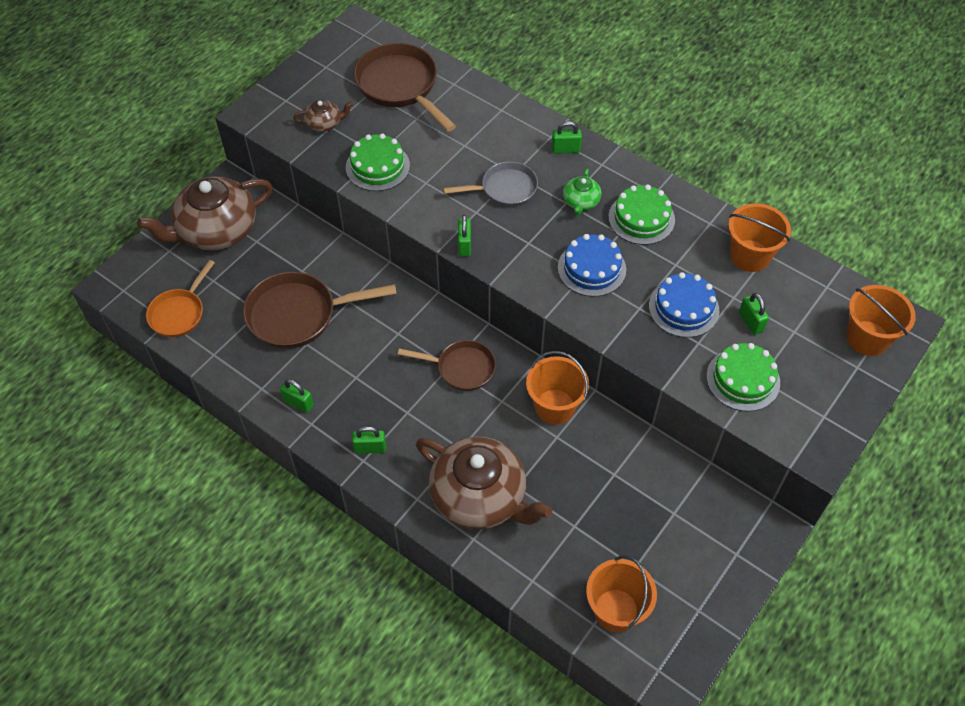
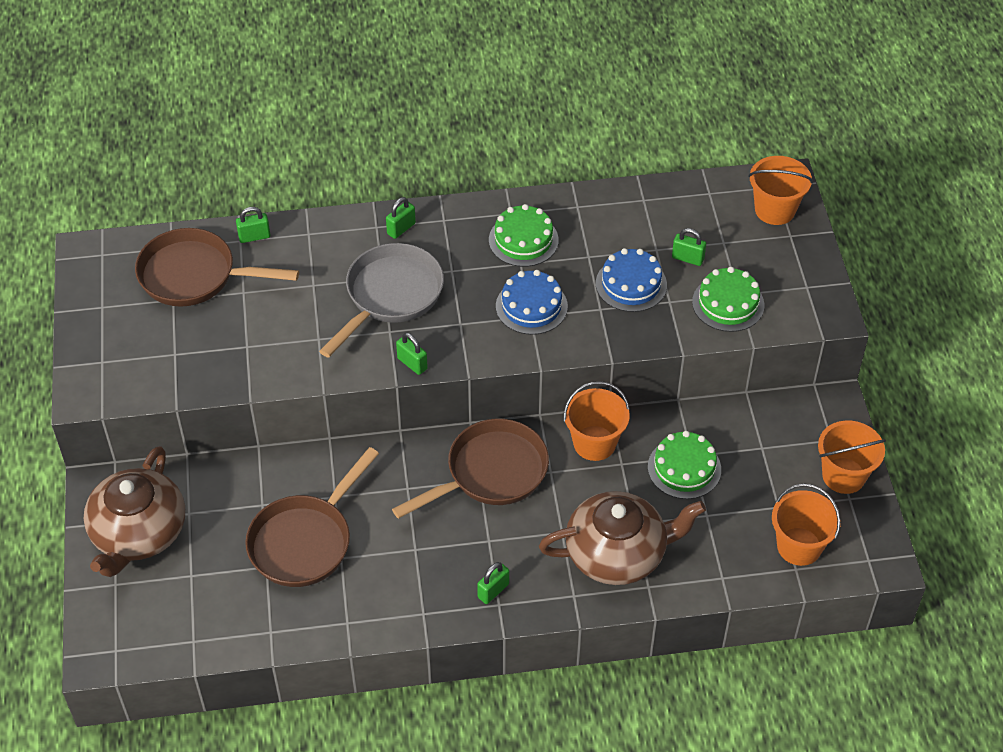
camera: 45 degrees left, 5 degrees down
orange pan [146,260,215,337] -> none
green padlock [280,379,314,413] -> green padlock moved to [236,207,270,243]
brown teapot [293,100,353,132] -> none
green cake [346,133,410,191] -> green cake moved to [648,431,721,499]
brown pan [398,340,496,391] -> brown pan [392,419,549,519], size x1.60
grey pan [443,161,538,207] -> grey pan [319,243,444,358], size x1.60
green teapot [563,168,601,216] -> none
orange bucket [728,203,791,272] -> orange bucket moved to [818,421,886,494]

